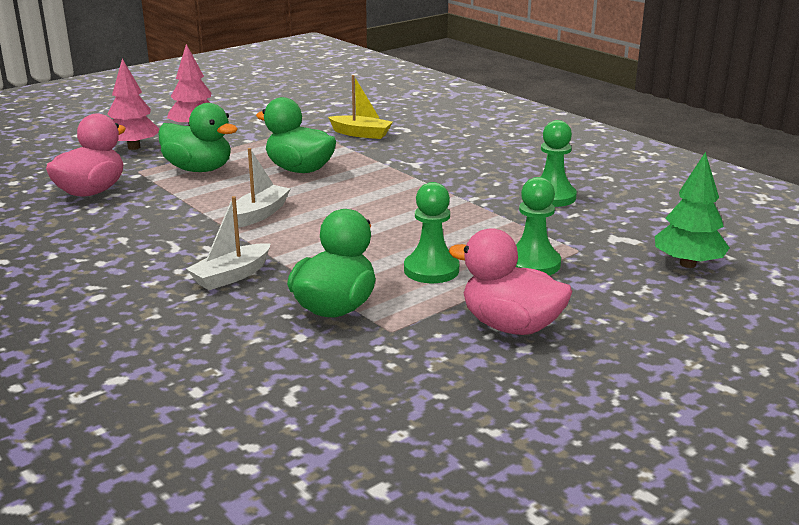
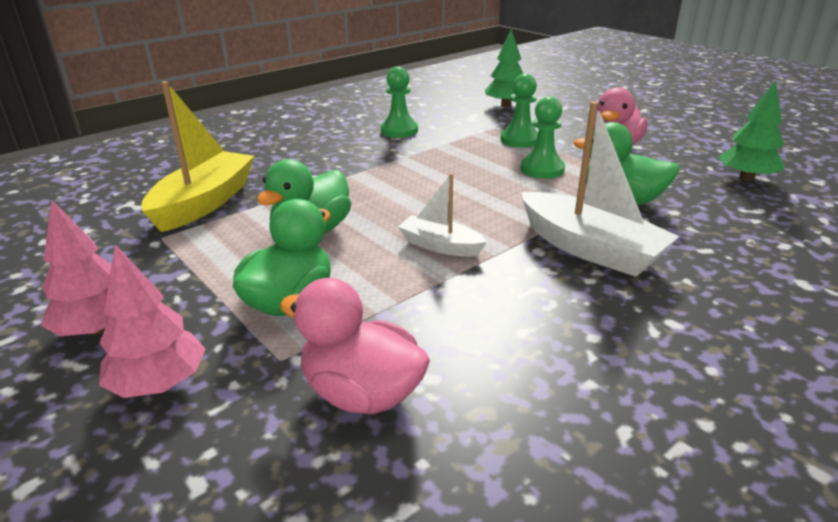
camera: 90 degrees left, 5 degrees up
white boat [186,196,270,290] -> white boat [521,101,680,277], size x1.77
yellow boat [328,75,393,139] -> yellow boat [142,81,255,232], size x1.77
none -> green tree [718,80,785,181]

